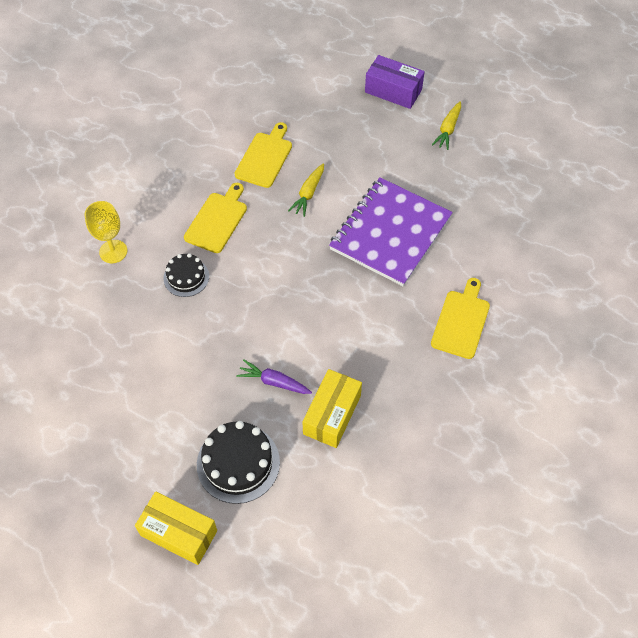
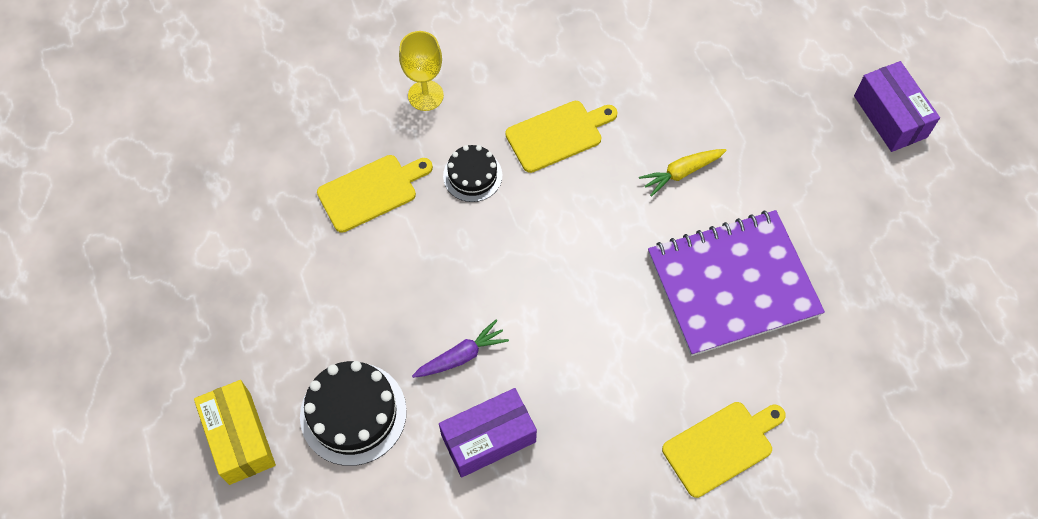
camera: 40 degrees right, 5 degrees up
yellow cutting board [234,122,292,188] -> yellow cutting board moved to [317,155,433,233]
purple carrot [236,360,312,394] -> purple carrot turned 90 degrees clockwise [412,320,509,378]
yellow box [302,369,362,448] -> purple box [439,388,537,478]
yellow carrot [432,101,461,150] -> none

